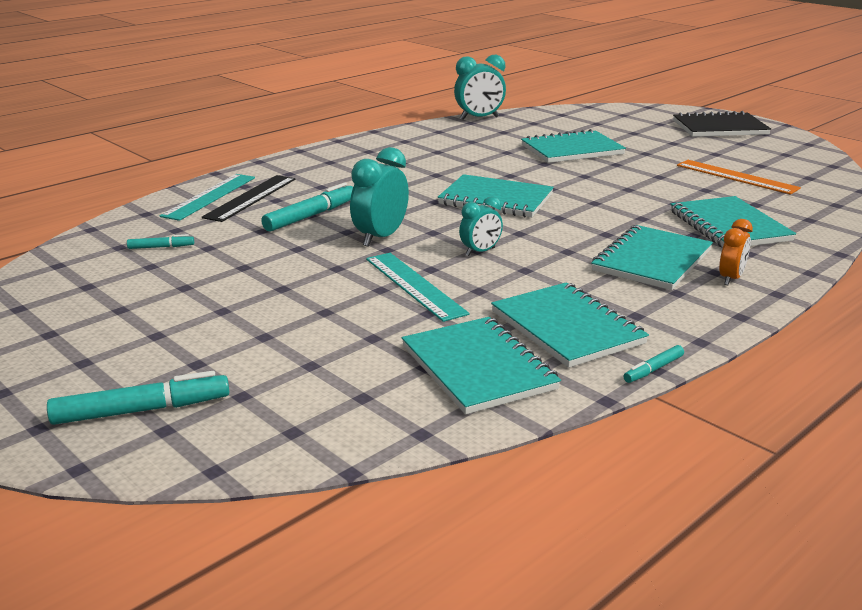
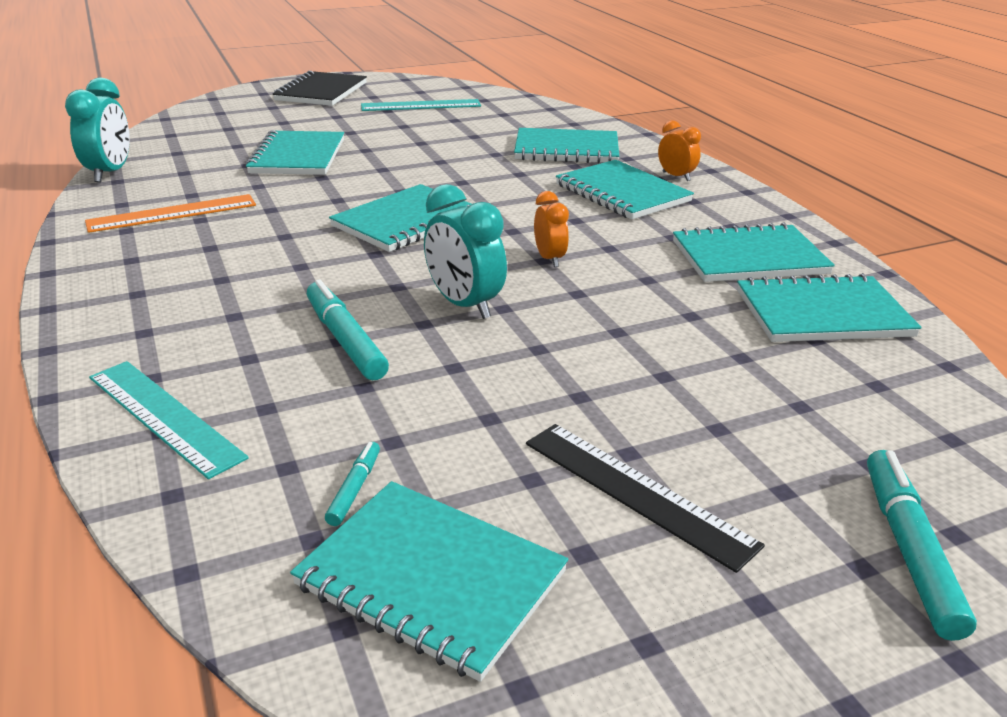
camera: 70 degrees left, 5 degrees up
black ruler [202,175,295,222] -> black ruler moved to [526,424,765,573]
turquoise ruler [366,253,469,322] -> turquoise ruler moved to [361,99,481,111]
turquoise clock [459,196,503,256] -> orange clock [534,191,569,267]
turquoise marker [624,345,684,383] -> none
orange ruler [677,160,801,194] -> orange ruler moved to [85,194,256,233]
none -> turquoise notebook [290,481,568,682]

